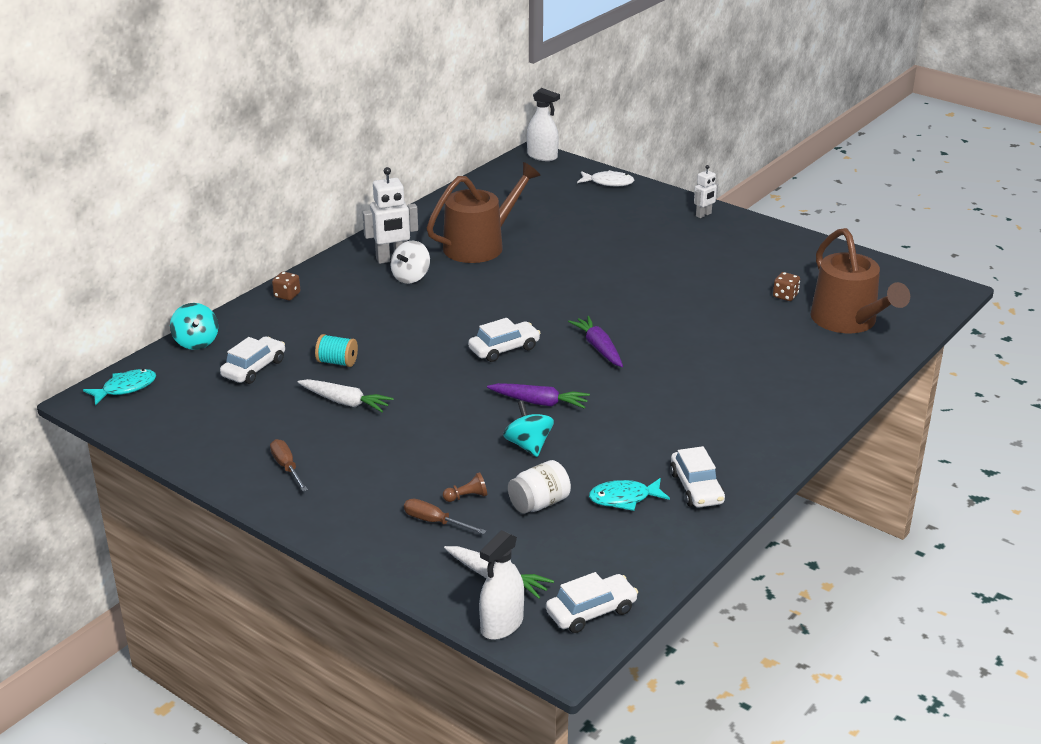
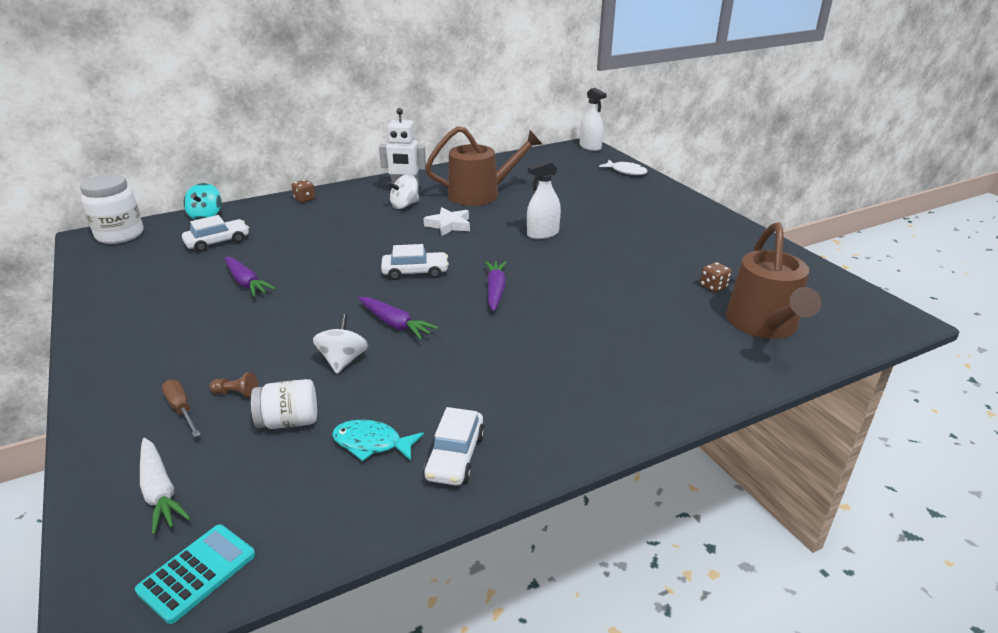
camera: 25 degrees right, 0 degrees up
turquoise fish [83,369,156,405] -> white jar [80,174,144,244]
brown screwdriver [270,439,308,491] -> none
white carrot [298,379,394,412] -> purple carrot [224,257,276,297]
turquoise spool [315,334,358,367] -> none
white spray bottle [479,530,524,640] -> white spray bottle moved to [527,161,561,239]
turquoise spinning top [503,401,554,457] -> white spinning top [313,314,368,374]
white car [546,572,638,633] -> turquoise calculator [135,524,255,624]
white robot [694,165,718,218] -> none
none -> white star [423,207,470,236]

